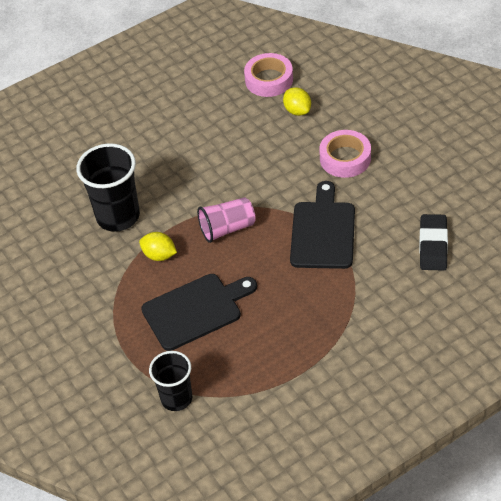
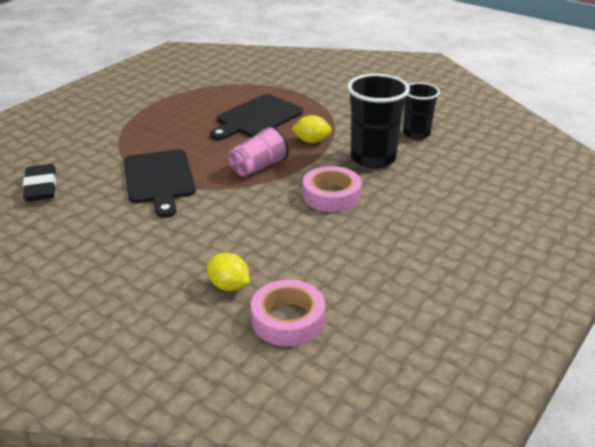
camera: 155 degrees right, 15 degrees down
black cup [149,351,192,411] -> black cup moved to [403,83,440,139]
pink tape [319,130,371,178] -> pink tape moved to [303,166,362,212]

